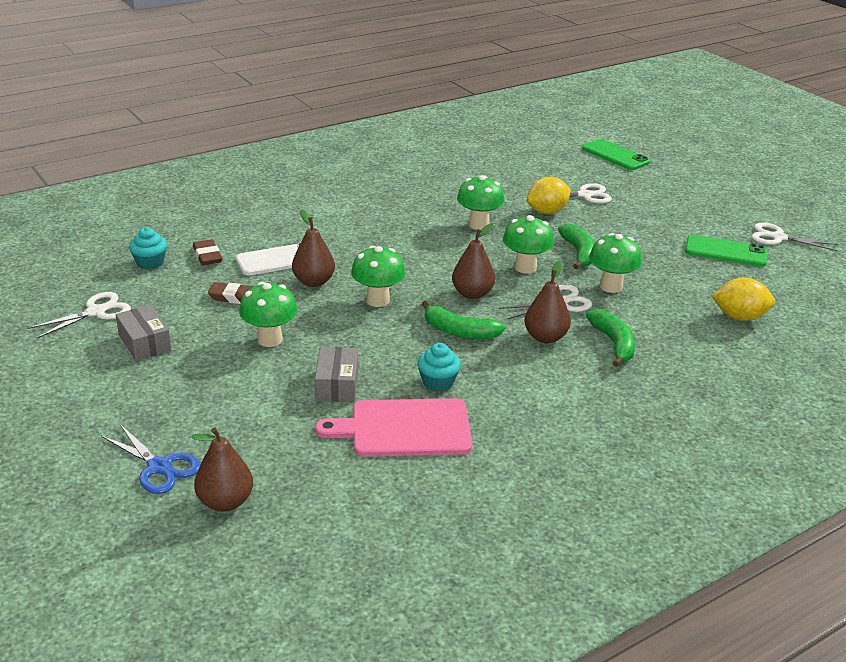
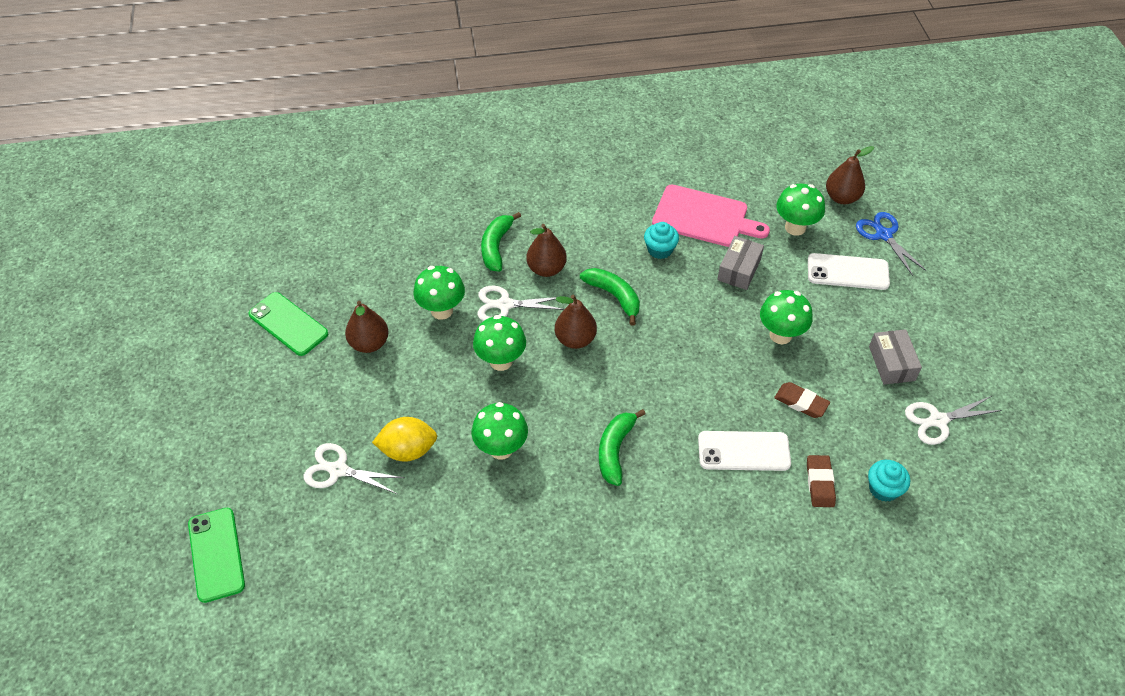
camera: 155 degrees left, 20 degrees up
brown pear [292,209,335,287] -> brown pear moved to [345,301,389,353]
green mushroom [351,246,405,307] -> green mushroom moved to [776,184,825,236]
green banana [558,224,595,269] -> green banana moved to [599,409,645,486]
yellow lemon [711,277,775,321] -> none
white scissors [751,222,839,251] -> none
none -> white phone [808,253,890,290]

